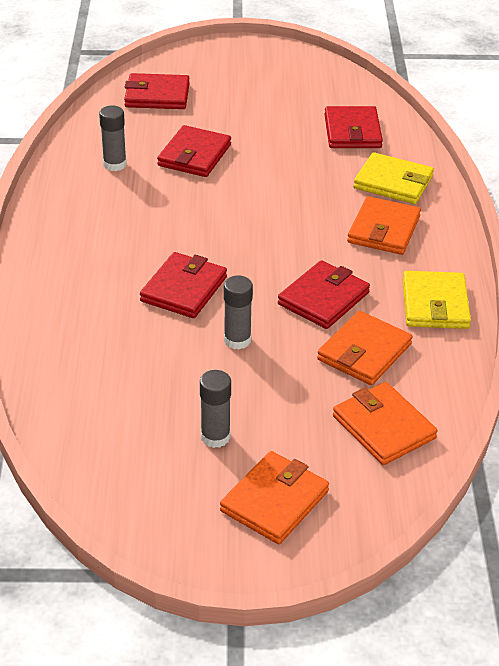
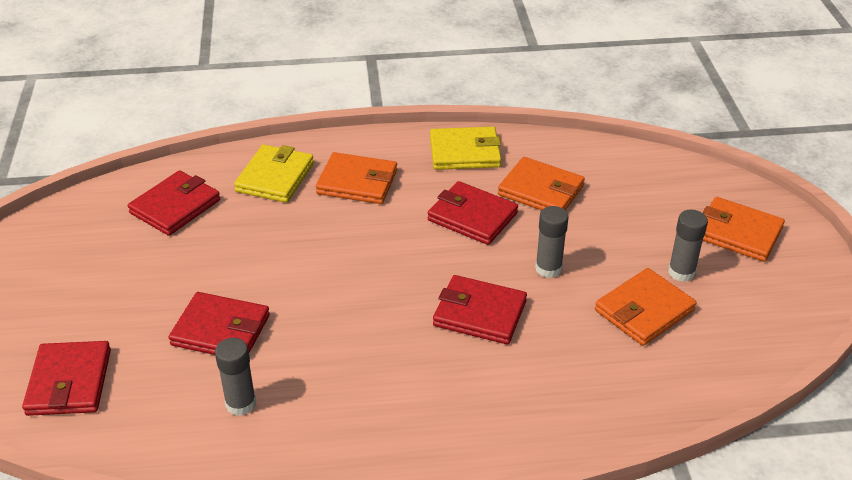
camera: 95 degrees left, 0 degrees up
red wallet [324,106,383,148] -> red wallet turned 45 degrees counterclockwise [128,170,220,236]
orange wallet [333,382,438,465] -> orange wallet moved to [595,268,697,346]

